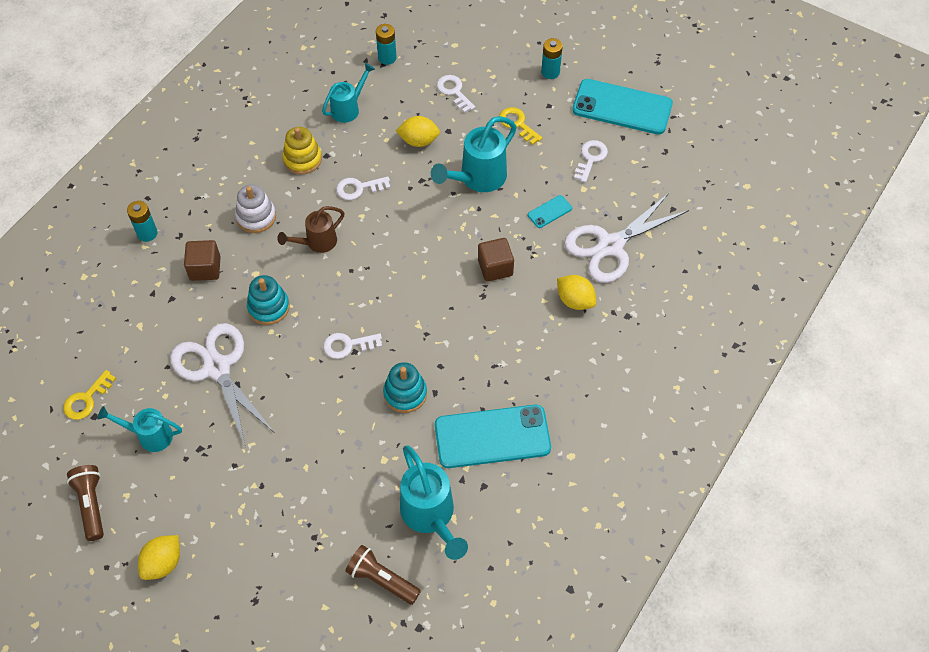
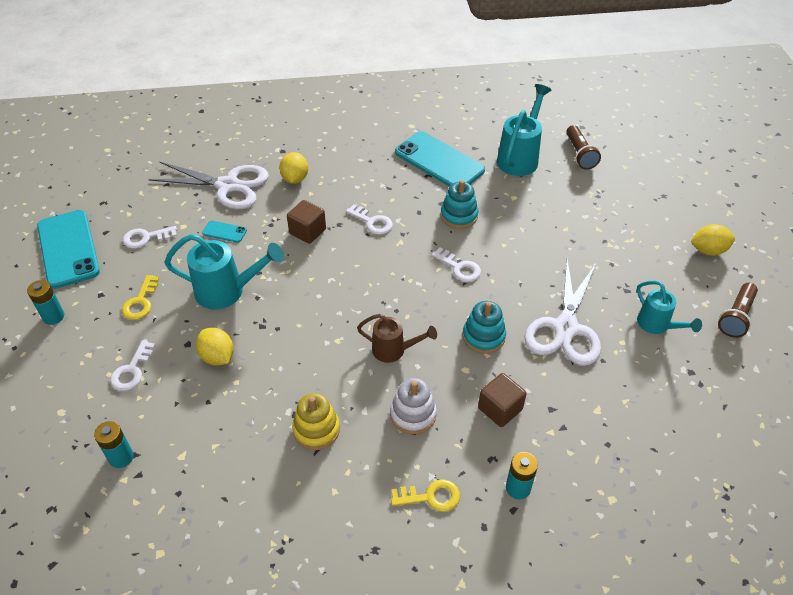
camera: 130 degrees left, 10 degrees down
yellow key [63,370,116,420] -> yellow key moved to [391,479,460,512]
turquoise watering can [322,63,375,123] -> none
white key [336,176,391,200] -> white key moved to [346,204,393,235]

